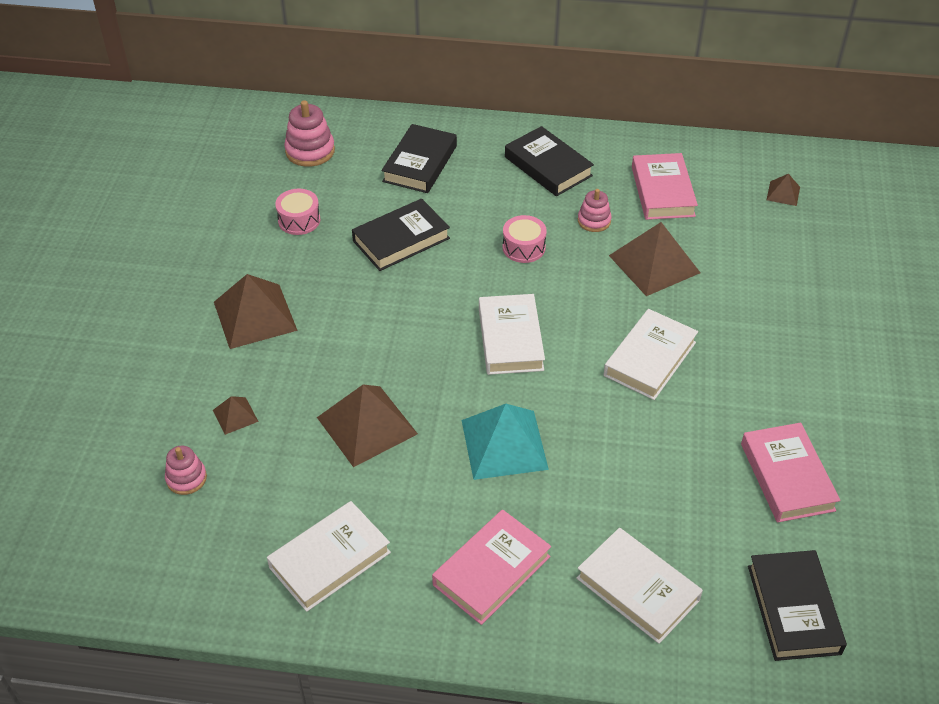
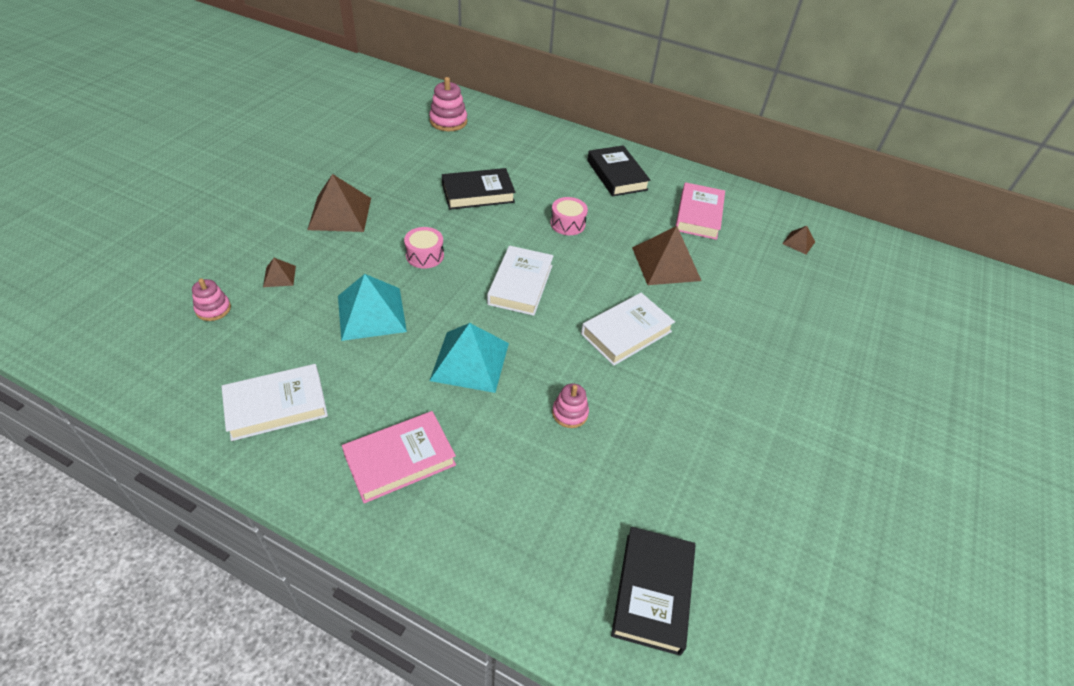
camera: 15 degrees right, 0 degrees up
pink drum [275,189,320,235] -> pink drum moved to [404,227,444,269]
brown pyramid [317,384,418,467] -> turquoise pyramid [338,274,407,341]
black book [382,124,457,193] -> none
white book [576,528,703,644] -> none
pink stacking toy [578,189,612,232] -> pink stacking toy moved to [552,383,589,428]
pink book [741,423,840,523] -> none

